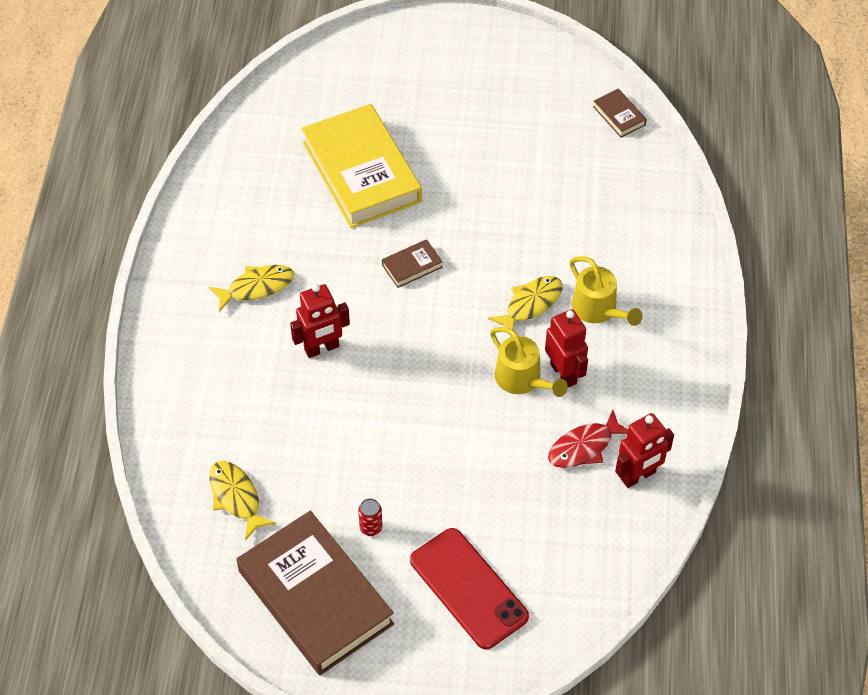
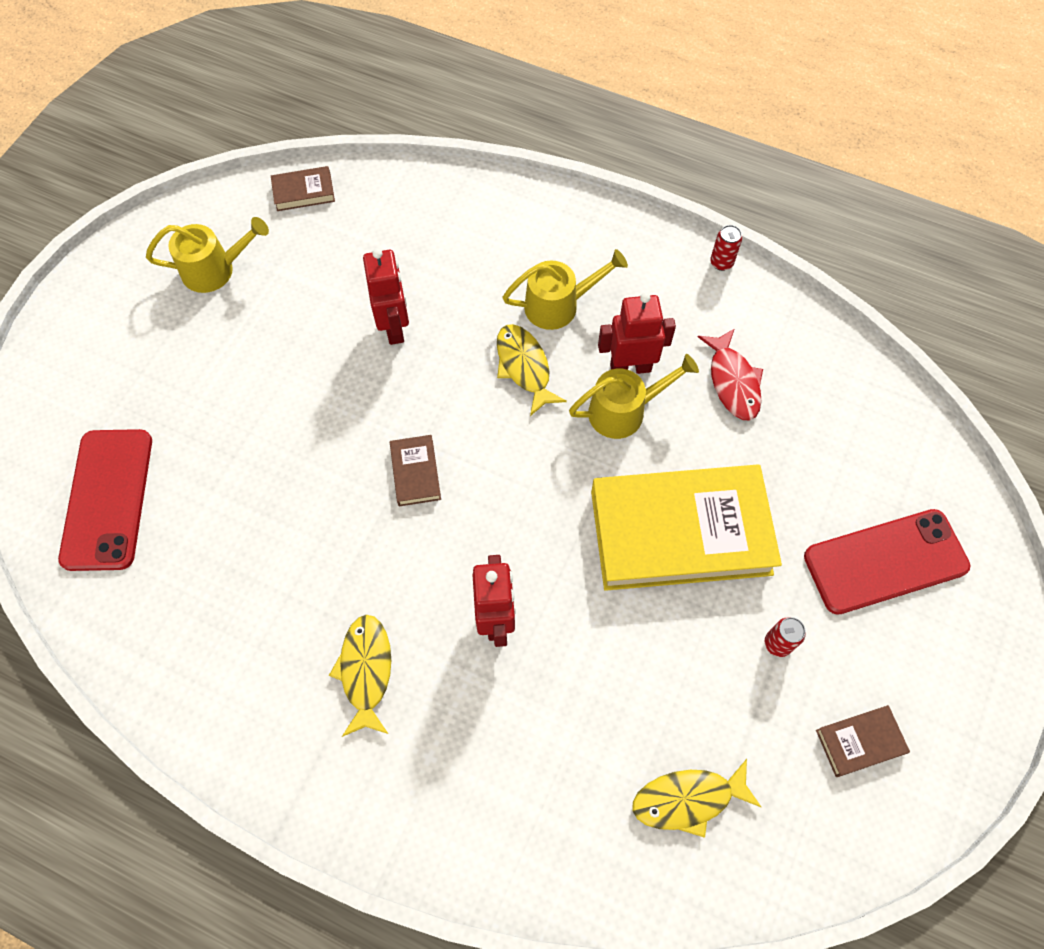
camera: 70 degrees left, 10 degrees up
brown book [237,511,394,675] -> brown book [816,705,910,777], size x0.41
yellow book [302,104,422,228] -> yellow book moved to [591,464,782,591]
red robot [615,413,674,488] -> red robot moved to [363,248,409,345]
none -> red phone [58,429,152,571]
none -> yellow watering can [146,217,269,293]
none -> red can [710,225,742,271]

